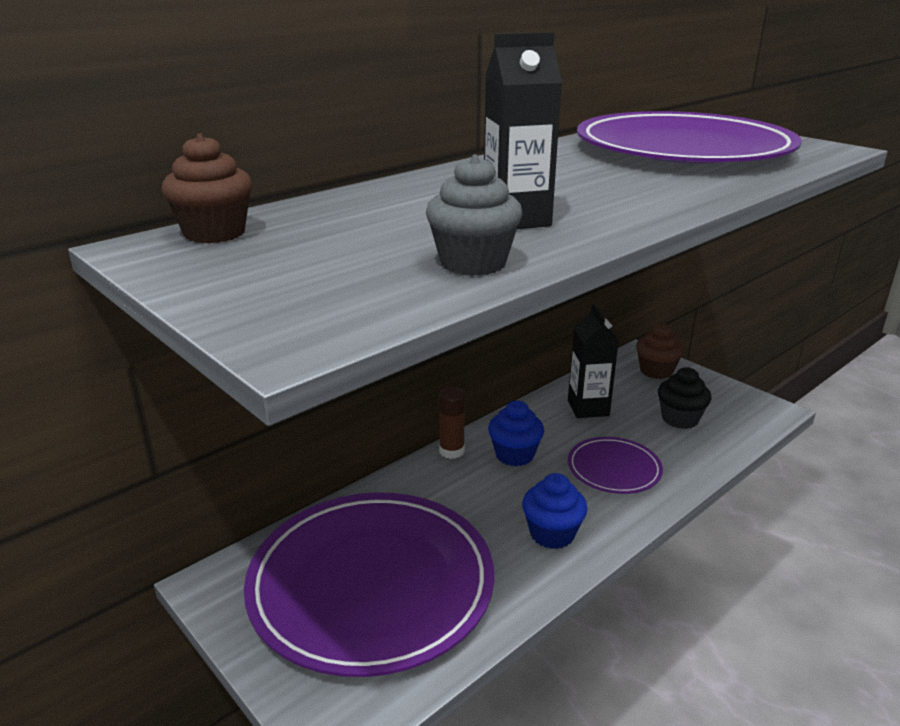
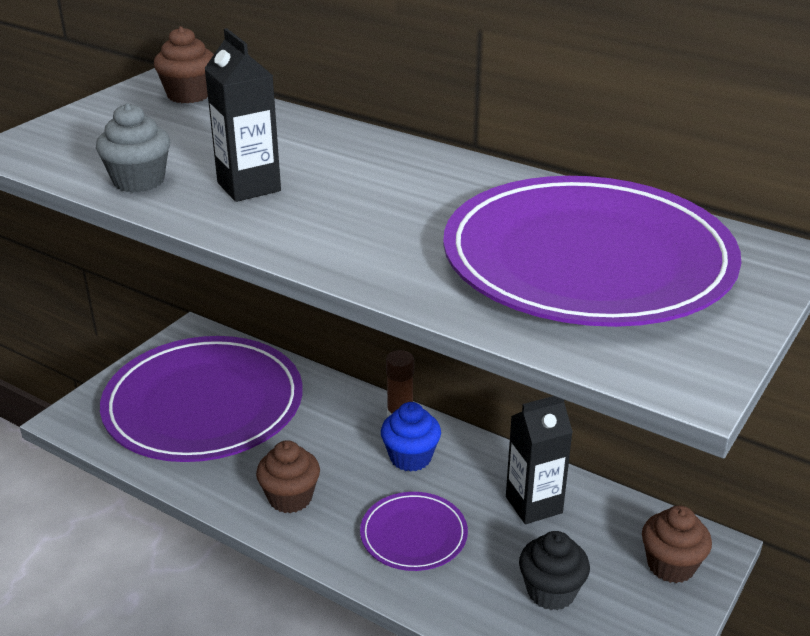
camera: 75 degrees right, 5 degrees up
blue cupcake [522,473,588,549] -> brown cupcake [256,440,320,513]

